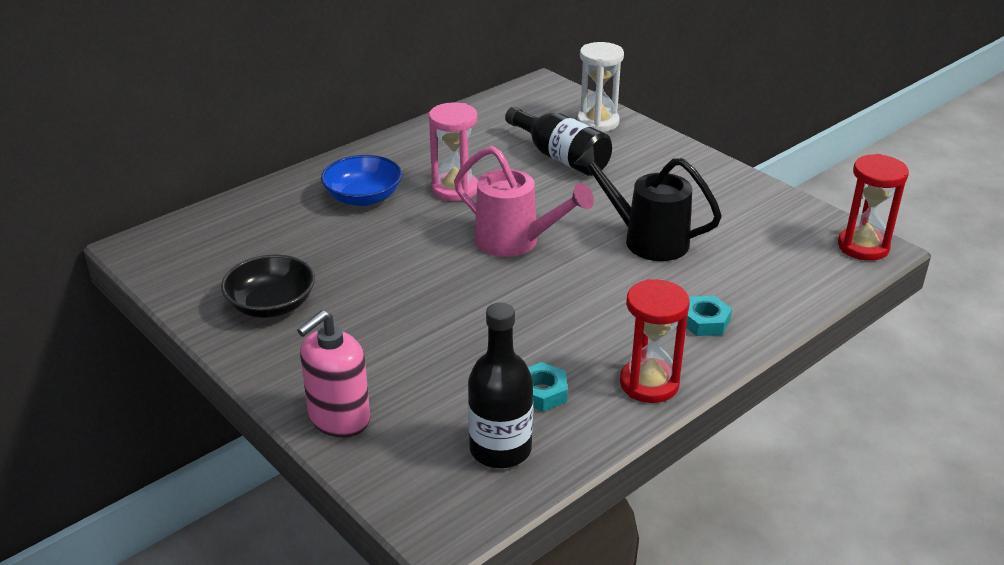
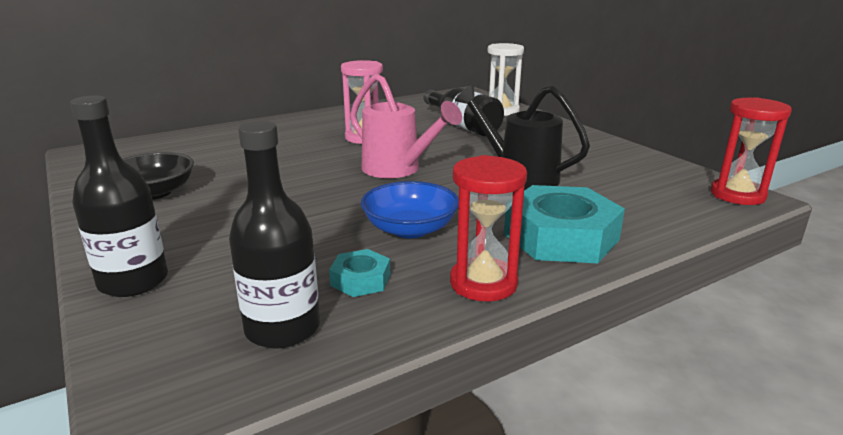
camera: 10 degrees right, 10 degrees down
pink soap dispenser [297,310,370,437] -> black bottle [70,96,168,297]
blue bowl [321,155,402,206] -> blue bowl moved to [361,181,459,238]
turquoise nut [686,296,732,336] -> turquoise nut [504,185,625,263], size x2.10

